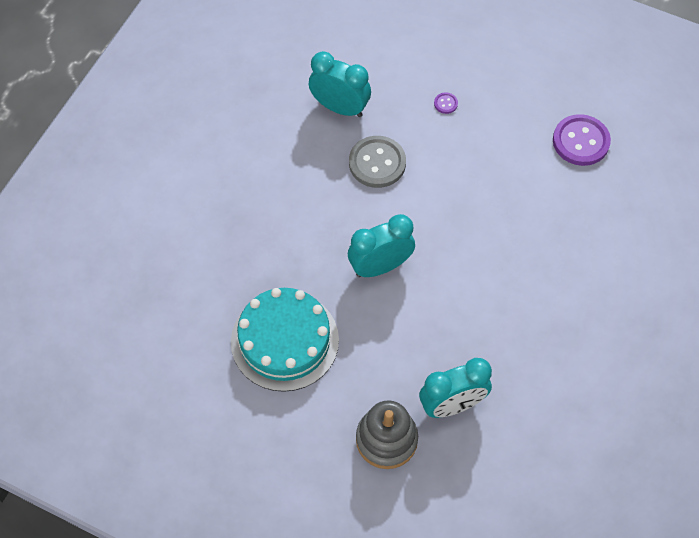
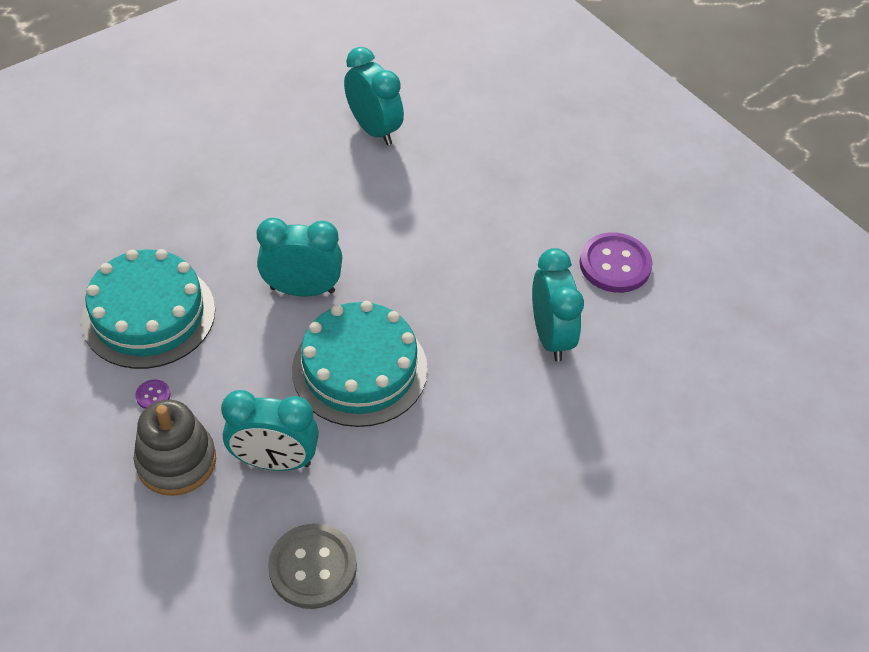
camera: 25 degrees right, 10 degrees down
grey button [349,136,406,188] -> grey button moved to [268,523,357,609]
purple button [434,92,458,114] -> purple button moved to [135,380,171,409]
none -> turquoise cake [292,301,428,427]
none -> turquoise clock [532,248,584,362]

